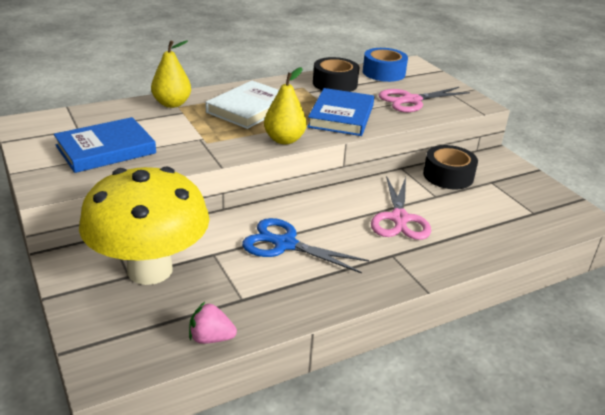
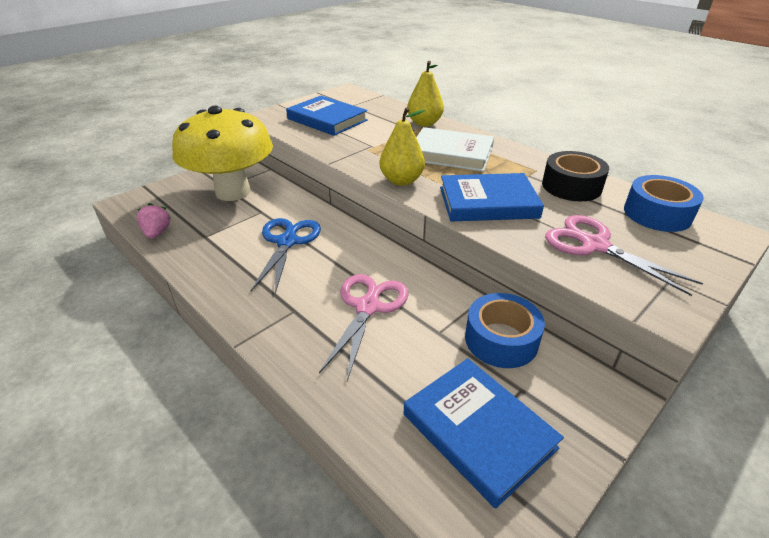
camera: 75 degrees right, 5 degrees up
pink scissors [371,176,431,240] -> pink scissors turned 120 degrees clockwise [319,274,409,381]
black tape [423,145,478,189] -> blue tape [465,293,545,368]
none -> blue book [404,358,564,509]

